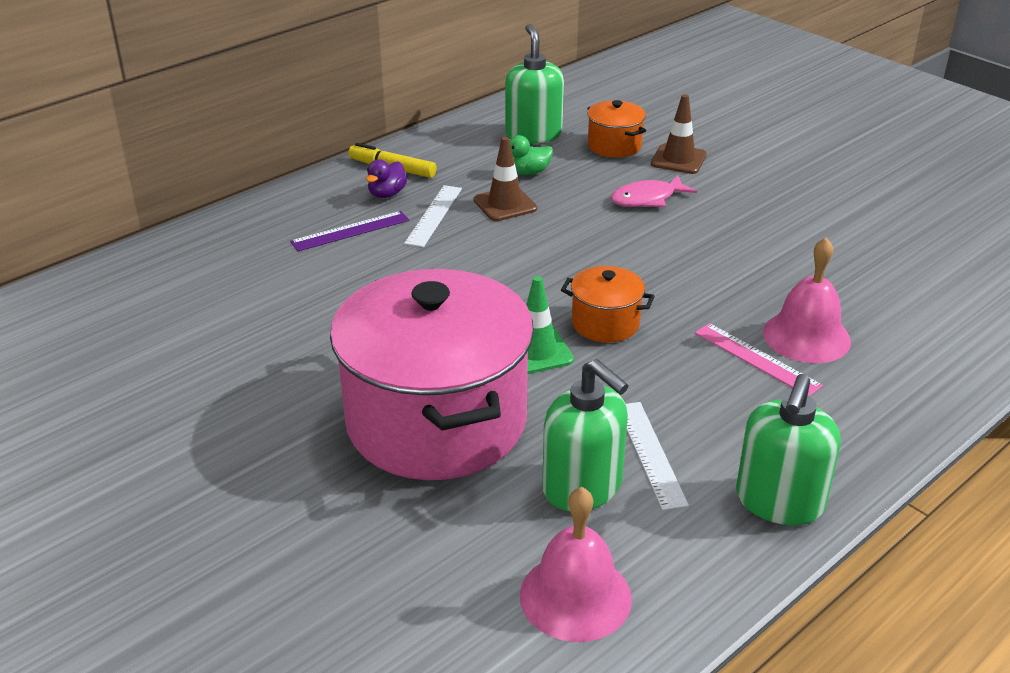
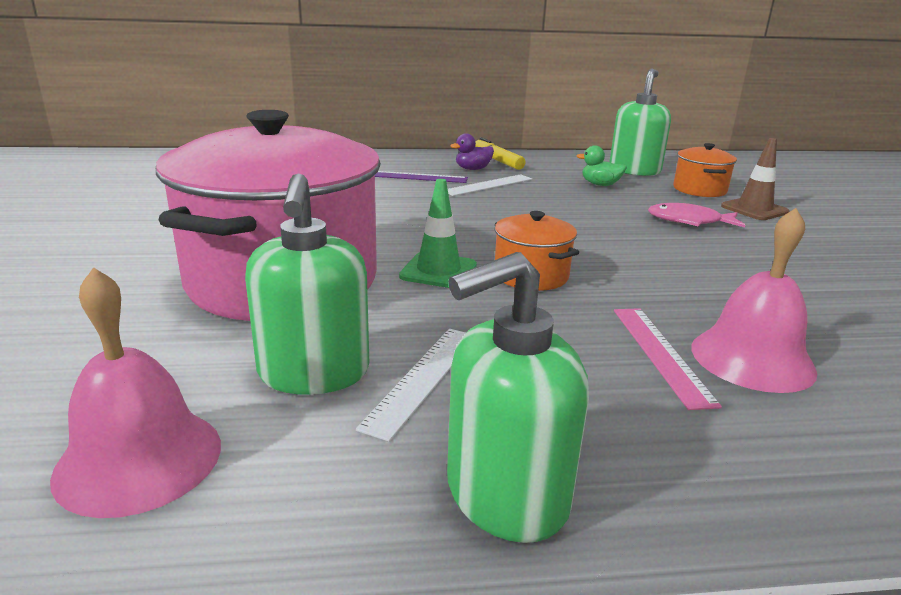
camera: 35 degrees right, 10 degrees down
brown traffic cone [474,137,537,221] -> none

